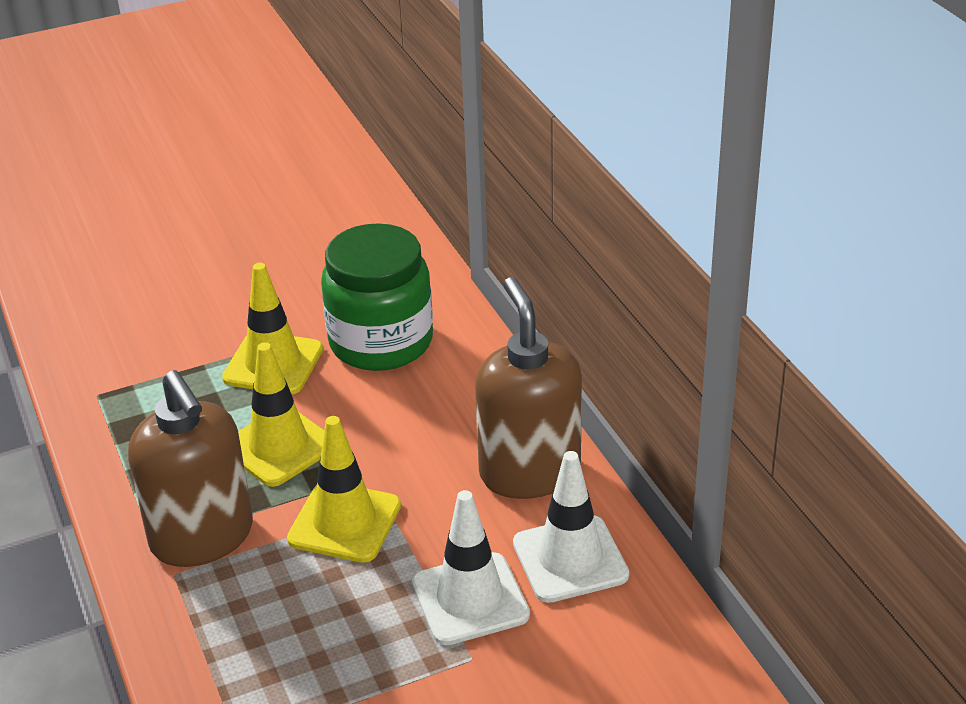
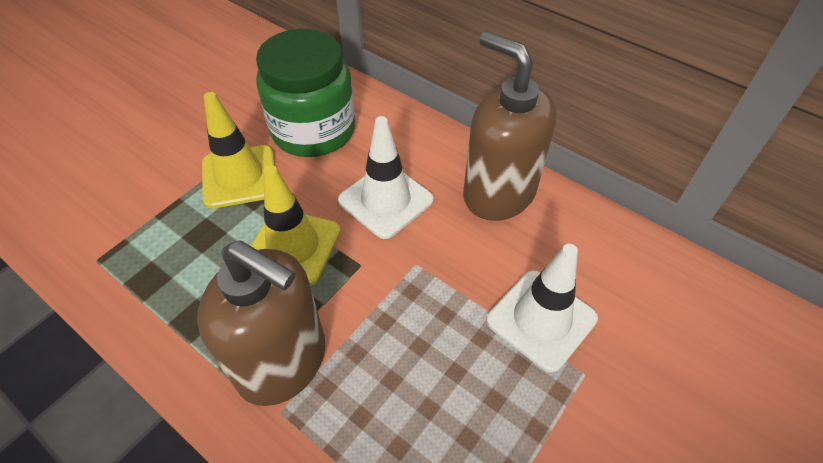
camera: 30 degrees left, 15 degrees up
yellow traffic cone [287,416,401,563] -> none
white traffic cone [513,451,629,603] -> white traffic cone moved to [338,116,434,239]

